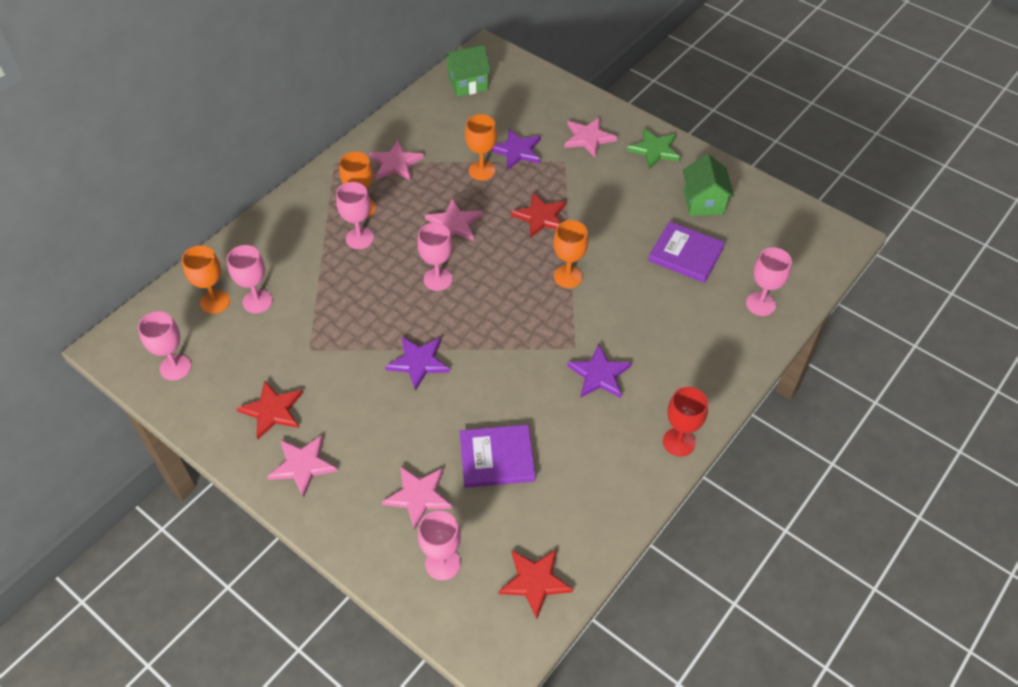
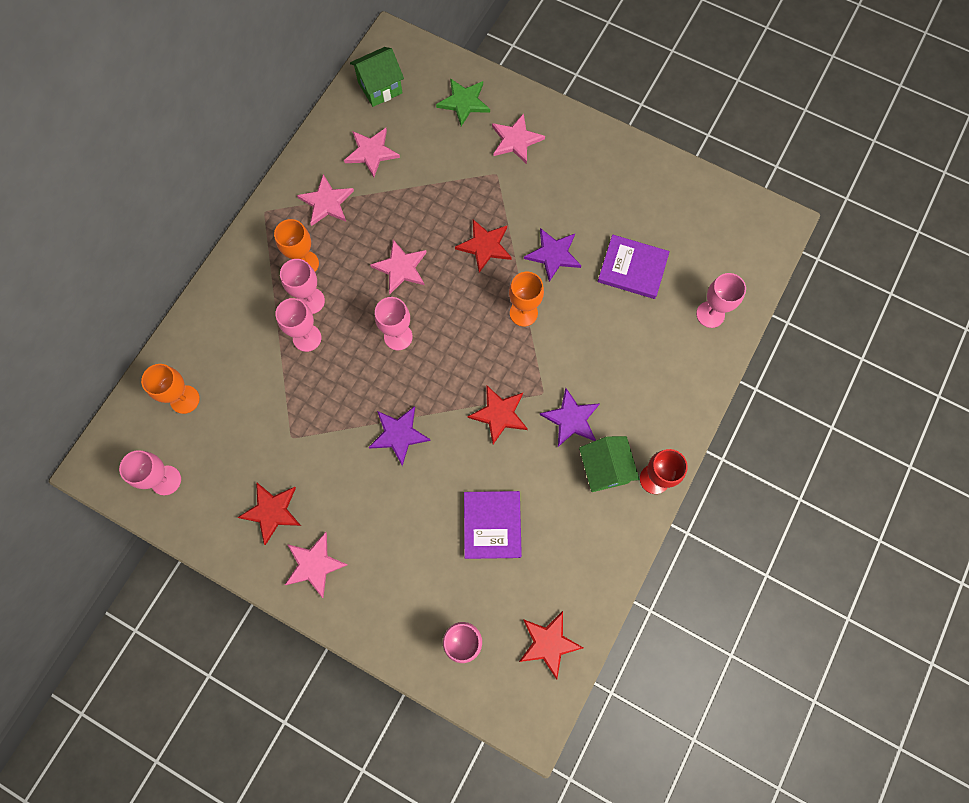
camera: 10 degrees left, 20 degrees up
pink goblet [227,245,273,313] -> pink goblet moved to [275,298,321,352]
pink star [382,466,452,530] -> pink star moved to [344,128,400,177]
purple book [460,425,535,488] -> purple book turned 75 degrees counterclockwise [464,491,522,559]
orange goblet [465,114,497,181] -> none
purple star [491,129,541,170] -> purple star moved to [524,228,581,282]
green star [627,128,681,170] -> green star moved to [436,78,490,126]
green house [683,154,734,216] -> green house moved to [579,436,639,492]
none -> red star [467,385,528,444]

